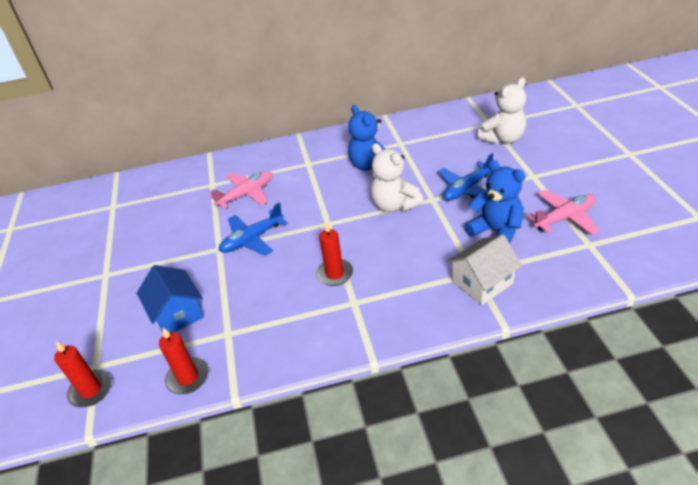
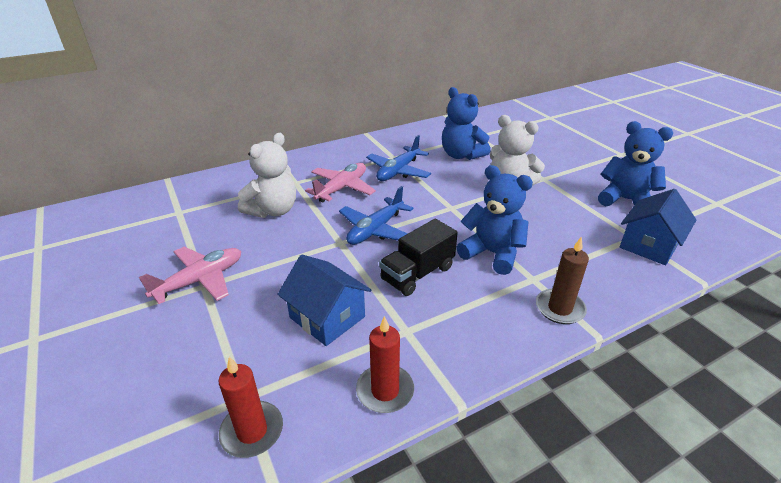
camera: 20 degrees left, 5 degrees down
red candle [316,222,353,286] -> blue teddy bear [456,165,533,275]
blue plane [438,153,494,201] -> blue plane moved to [366,135,431,181]
white house [447,234,522,305] -> blue house [620,189,696,265]
white teddy bear [477,77,526,144] -> white teddy bear moved to [238,133,296,218]
pink plane [527,190,600,235] -> pink plane moved to [139,247,241,304]
none -> black truck [379,219,458,296]
none -> brown candle [536,237,589,324]

